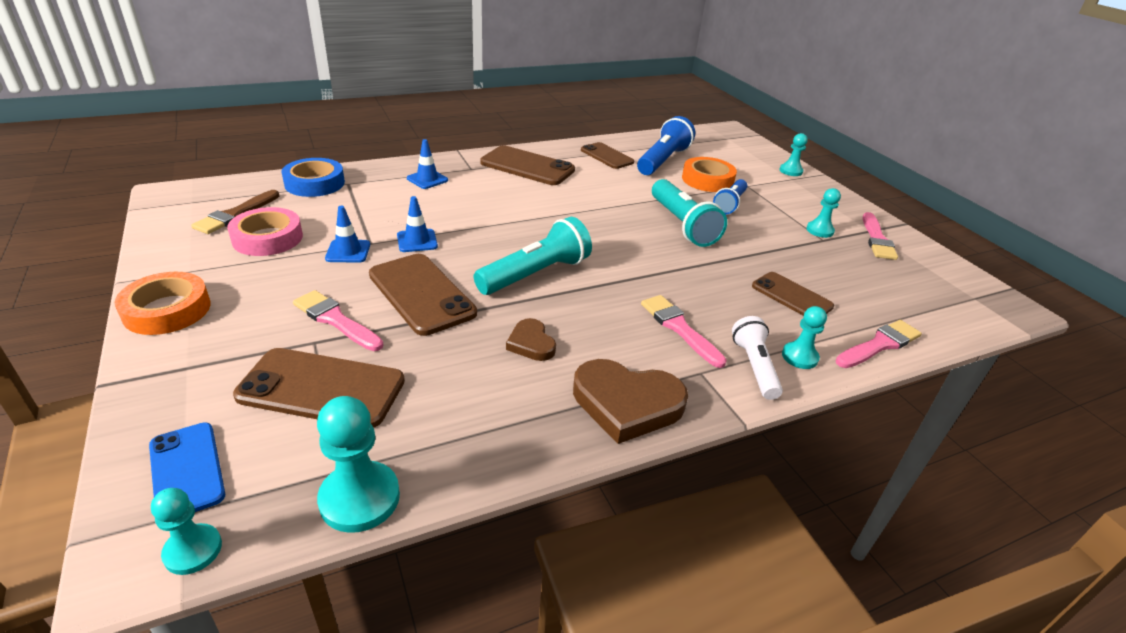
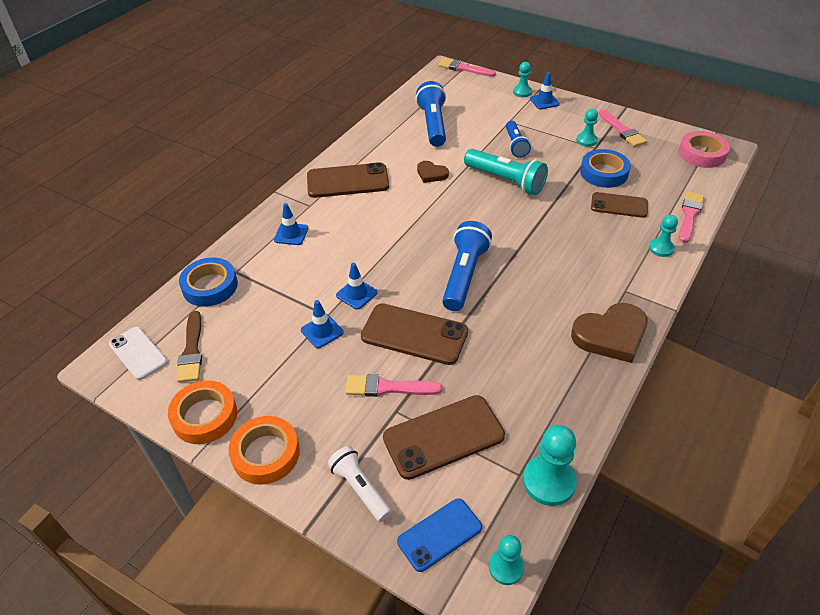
camera: 30 degrees left, 10 degrees up
blue phone [149,422,225,512] -> blue phone turned 60 degrees counterclockwise [397,498,482,572]
pink tape [227,207,303,256] -> pink tape moved to [678,131,730,168]
turquoise flashlight [474,217,592,295] -> blue flashlight [442,221,492,311]
brown heart [506,318,556,361] -> brown heart moved to [417,161,449,183]
brown phone [581,142,634,169] -> none
pink brush [641,295,726,368] -> pink brush moved to [438,58,496,77]
orange tape [682,157,737,192] -> orange tape moved to [168,380,237,444]
white flashlight [732,316,783,400] -> white flashlight moved to [327,446,392,522]
none -> white phone [109,327,168,380]
none -> blue traffic cone [530,72,560,110]
none -> blue tape [580,149,631,188]

